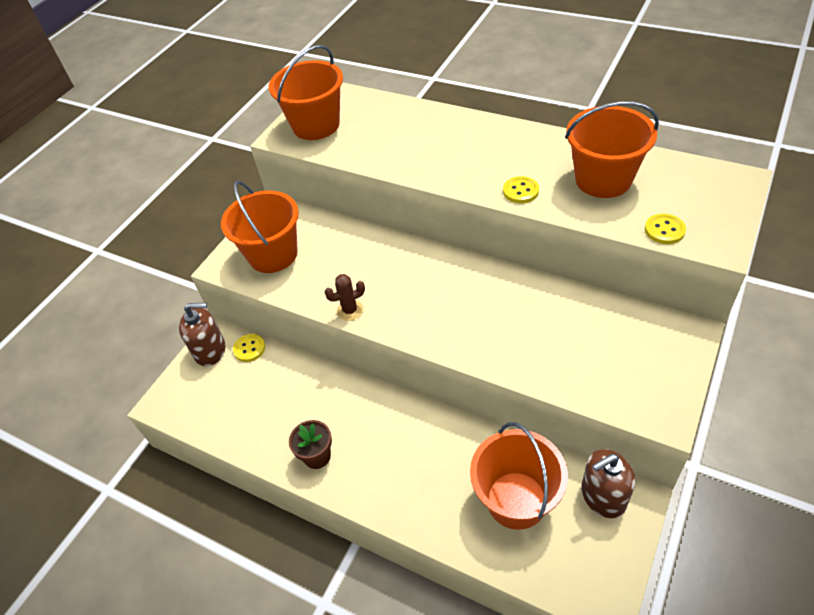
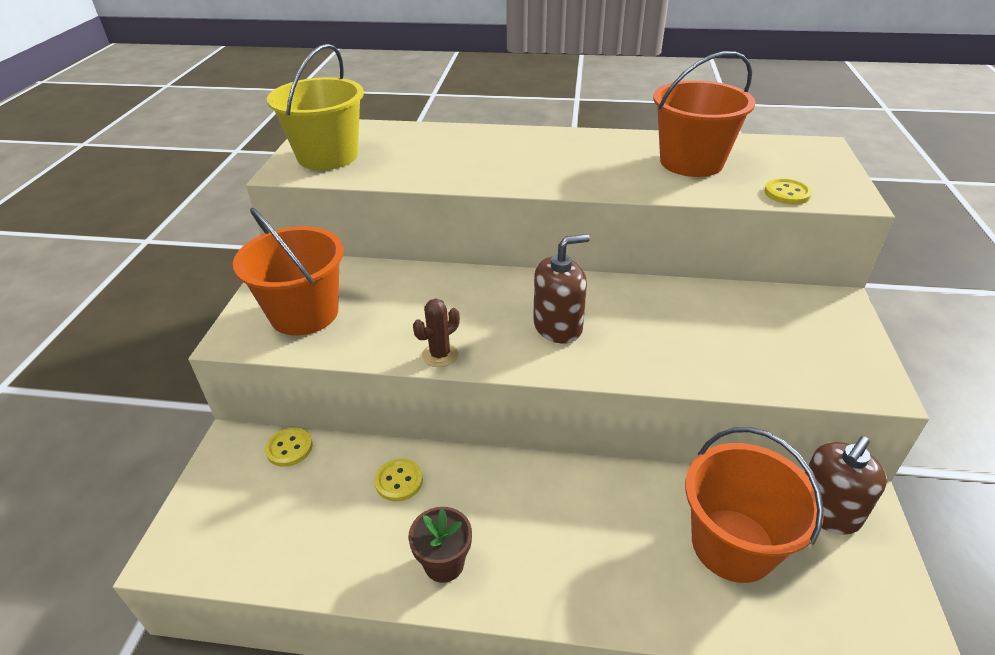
camera: 25 degrees left, 10 degrees down
brown soap dispenser [179,303,225,366] -> brown soap dispenser moved to [533,234,590,344]
orange bucket [269,45,343,140] -> yellow bucket [267,44,364,170]
yellow button [503,176,539,203] -> yellow button moved to [375,459,423,501]

